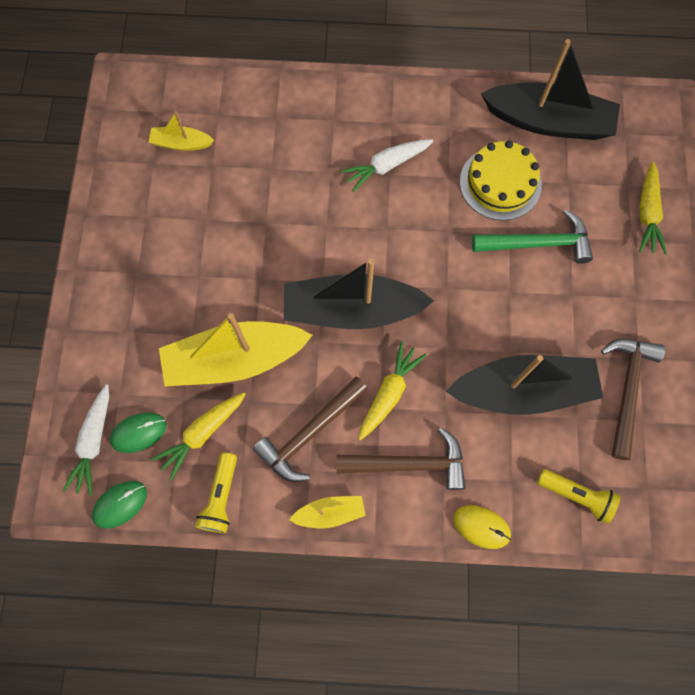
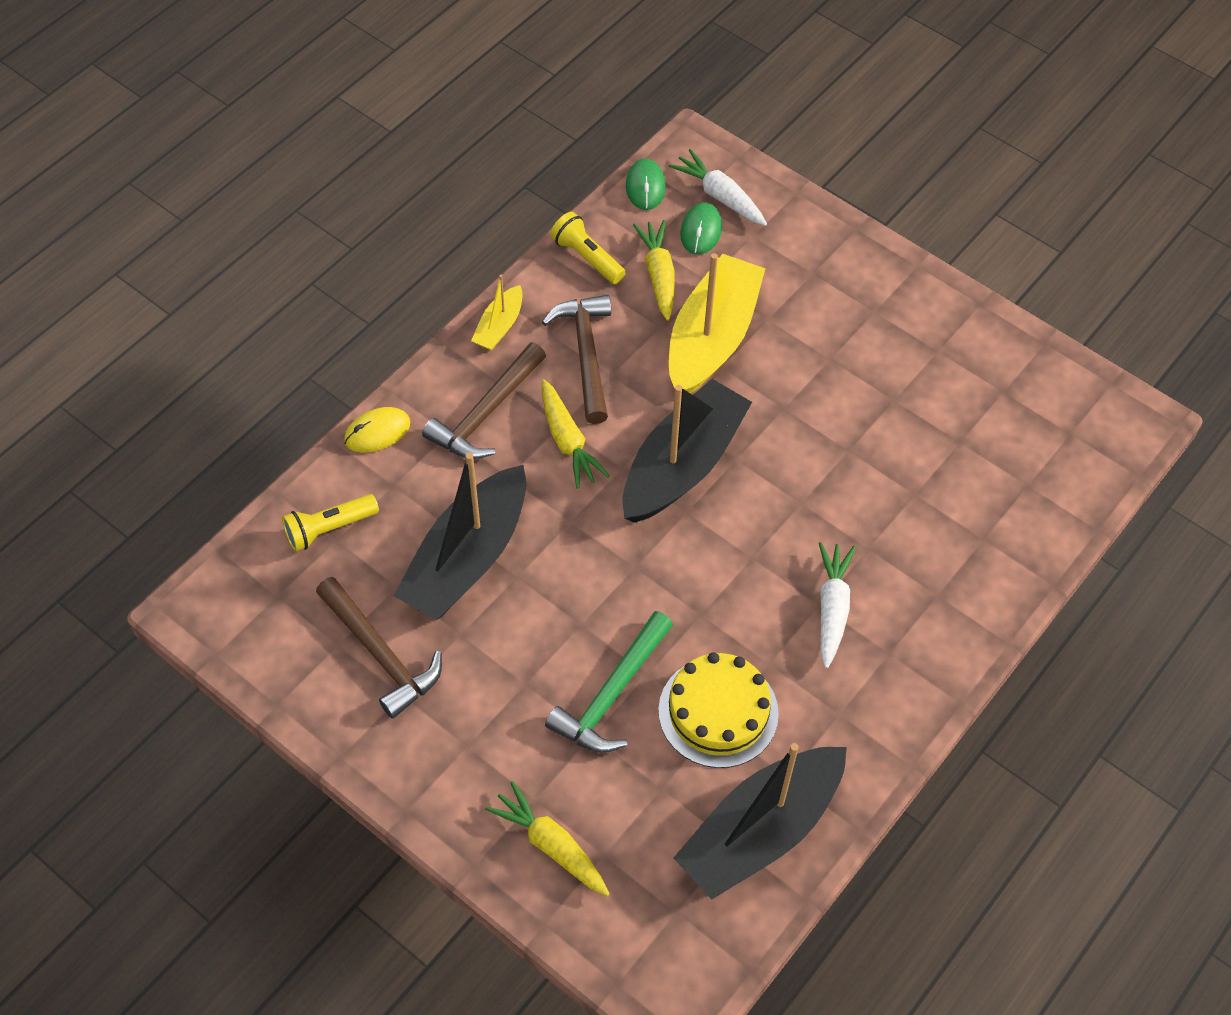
camera: 125 degrees right, 15 degrees down
yellow boat [148,111,214,151] -> none

